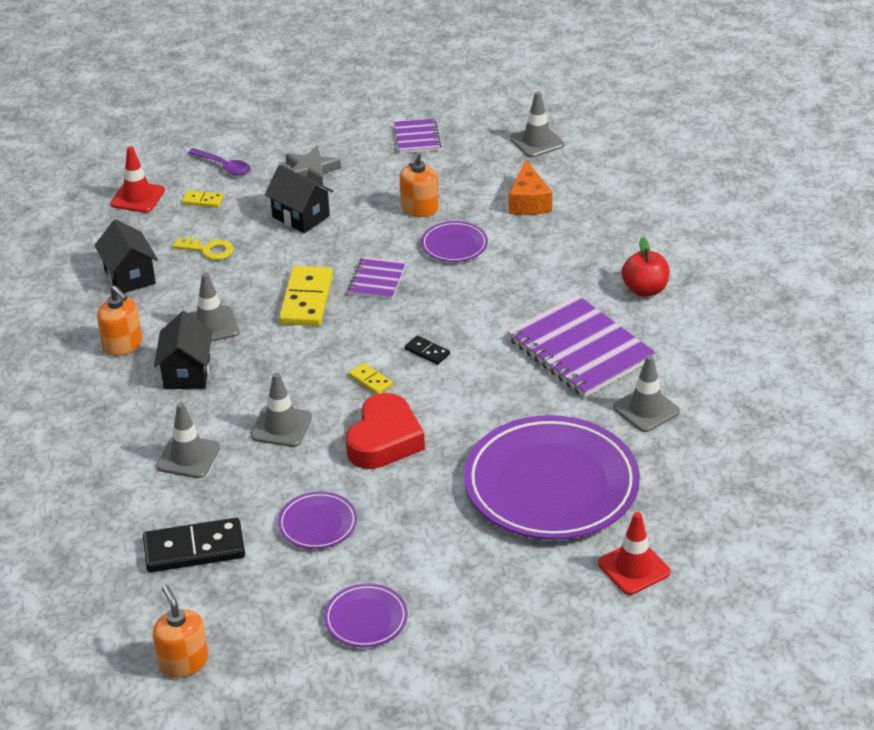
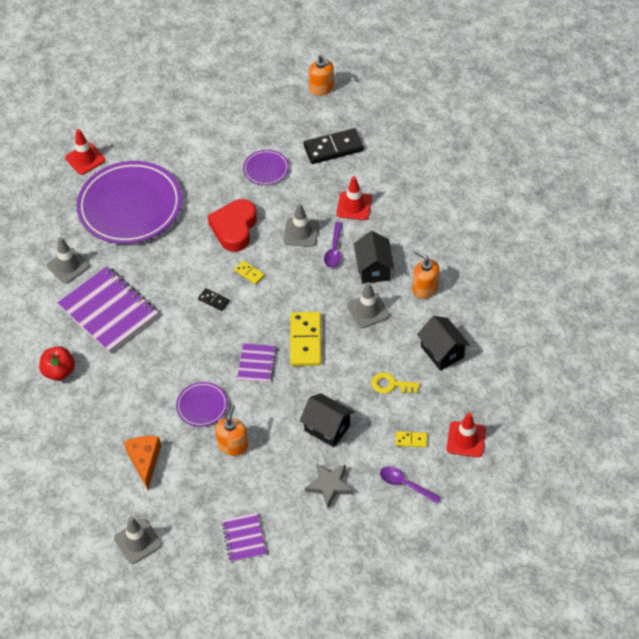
camera: 175 degrees right, 15 degrees up
grey traffic cone [156,402,220,478] -> red traffic cone [336,177,372,220]
purple plate [324,583,408,648] -> none
none -> purple spoon [324,222,343,268]

